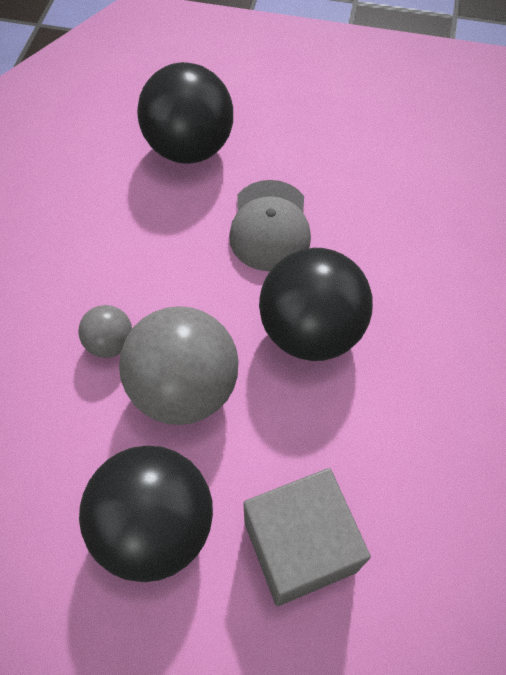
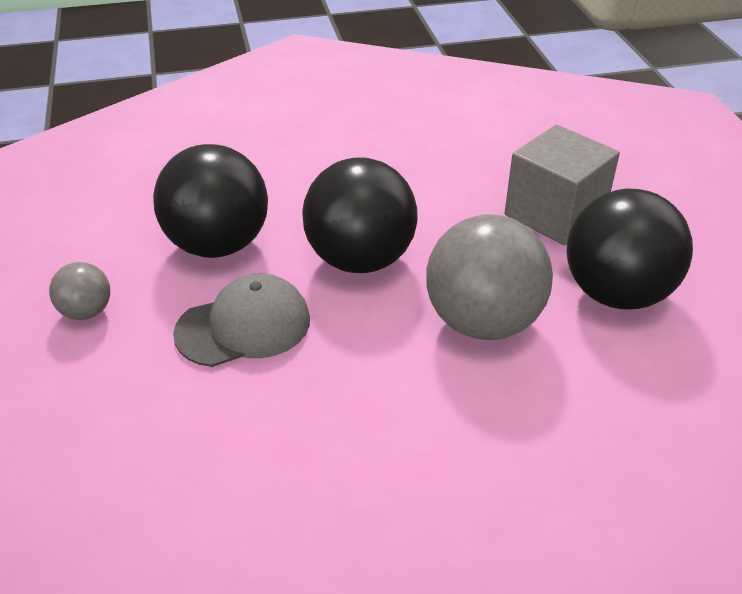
camera: 115 degrees left, 20 degrees down
grey ball [78,305,132,358] -> grey ball moved to [49,262,110,320]
black ball [137,62,233,164] -> black ball moved to [153,144,268,258]

